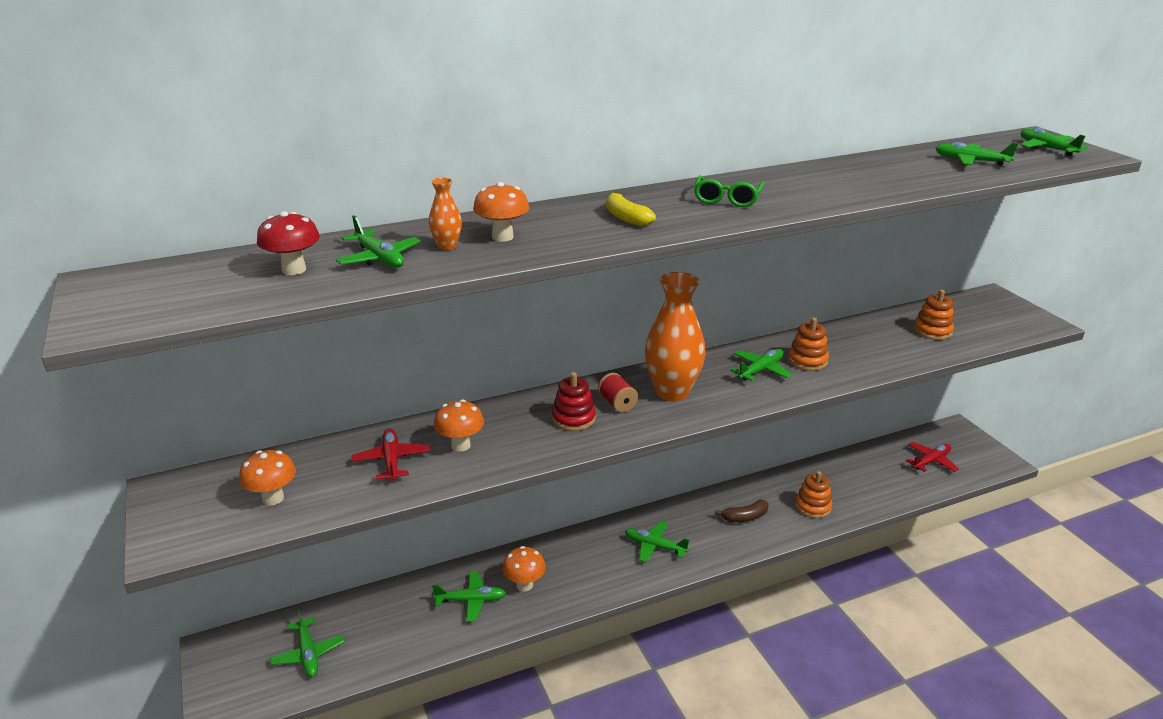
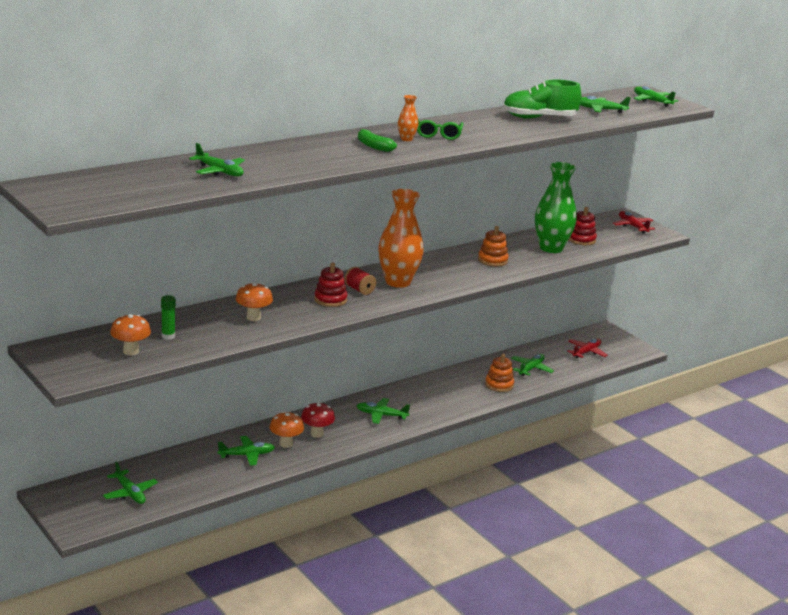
camera: 15 degrees left, 5 degrees down
red mushroom [257,211,320,275] -> red mushroom moved to [301,402,335,438]
red plane [352,428,430,481] -> red plane moved to [613,211,655,234]
orange vase [429,177,462,250] -> orange vase moved to [398,95,419,141]
orange mushroom [473,182,529,242] -> none
yellow banana [606,192,656,227] -> green banana [358,129,397,152]
brown banana [715,499,769,522] -> none
green plane [730,349,792,381] -> green plane moved to [511,354,554,376]
orange stacking toy [913,290,954,340] -> red stacking toy [569,207,597,245]
none -> green glue stick [161,295,176,340]
none -> green shoe [503,80,581,119]
none -> green vase [535,162,577,253]

